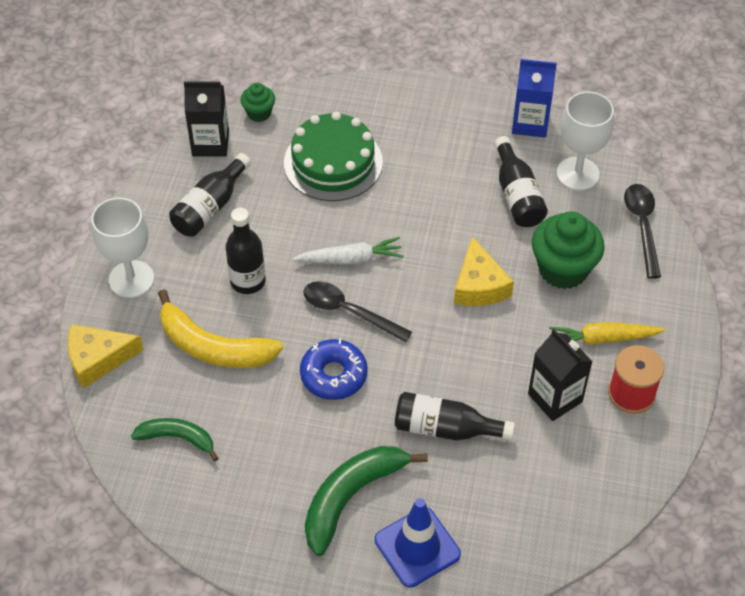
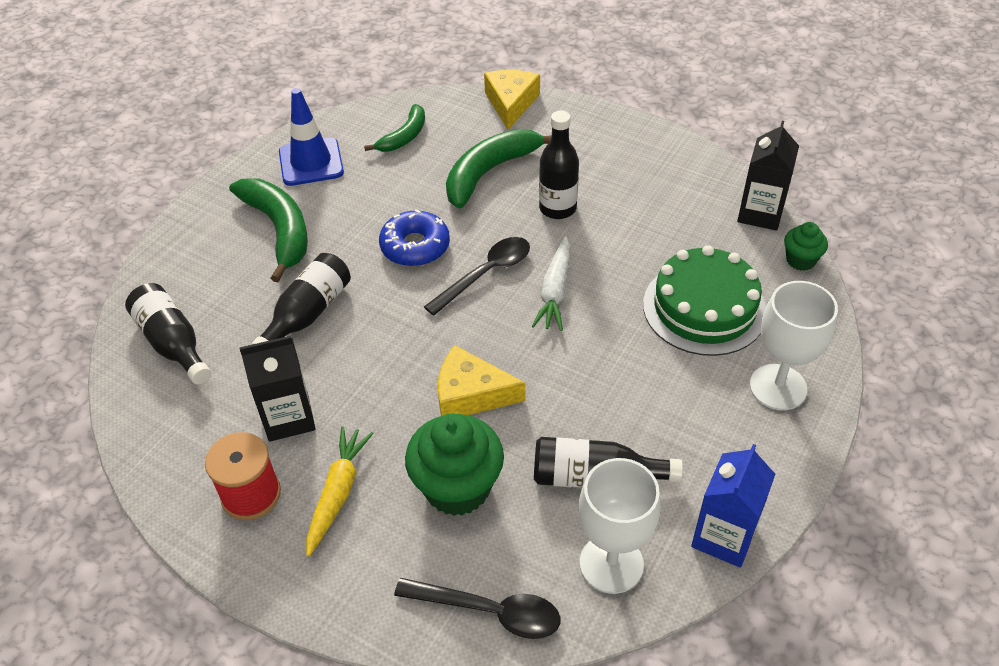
camera: 110 degrees right, 5 degrees down
white goblet [91,197,154,298] -> white goblet moved to [750,281,838,410]
yellow banana [158,289,283,368] -> green banana [446,129,552,208]
black bottle [169,153,251,237] -> black bottle moved to [125,283,211,385]
blue traffic cone [375,498,461,588] -> blue traffic cone moved to [279,88,344,186]

